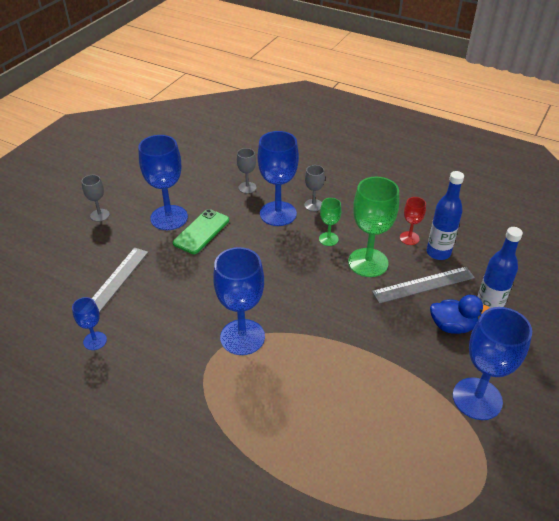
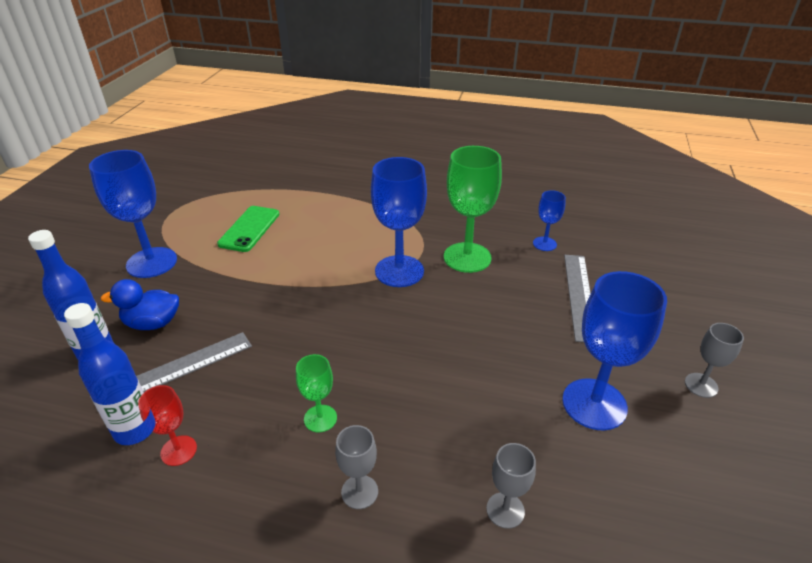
camera: 165 degrees right, 5 degrees down
green phone [173,209,229,254] -> green phone moved to [217,206,279,252]
blue goblet [258,131,299,226] -> none
green goblet [348,177,399,277] -> green goblet moved to [444,146,502,273]

